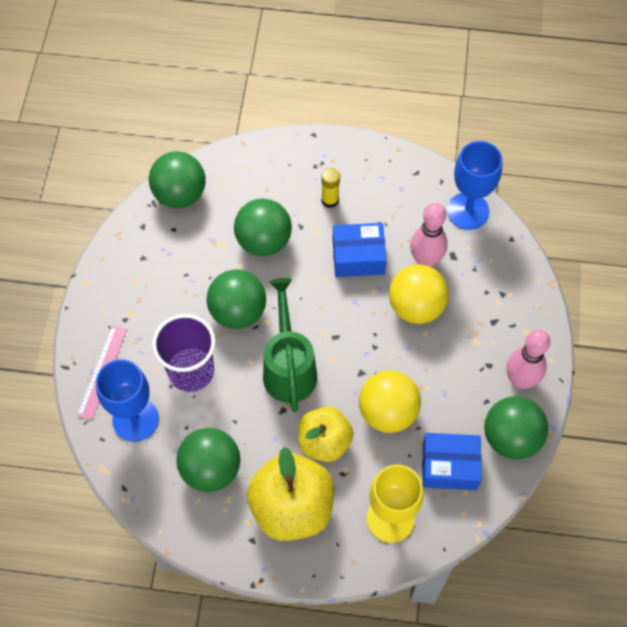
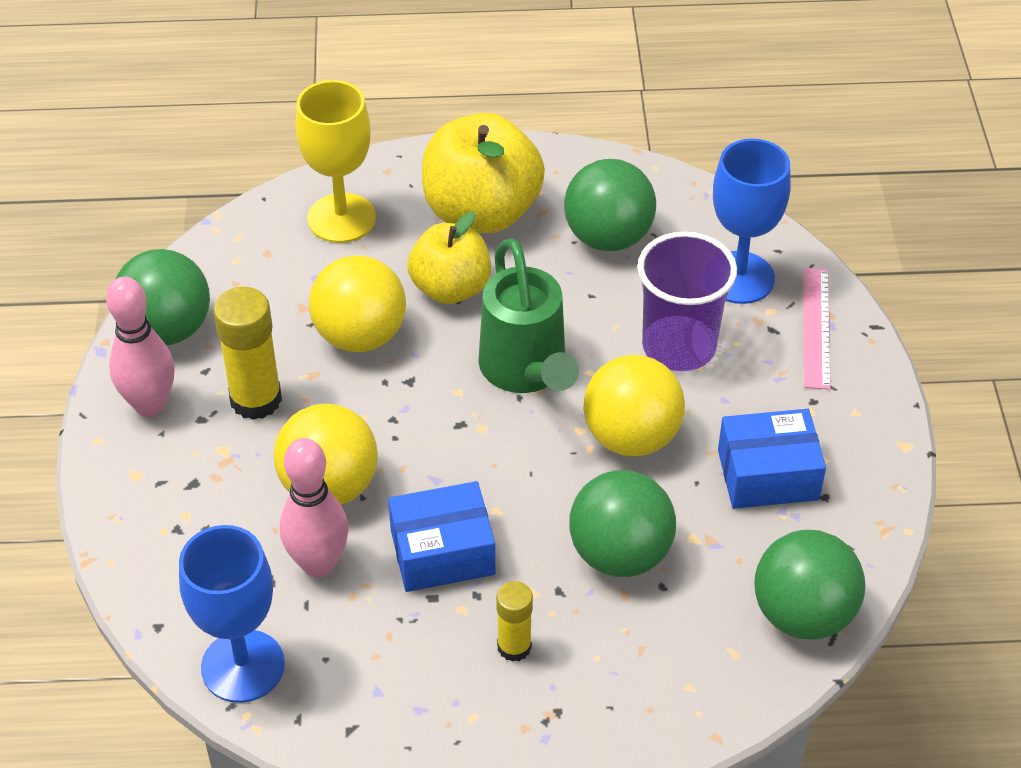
camera: 170 degrees right, 15 degrees down
green ball [207,269,266,329] -> yellow ball [583,355,685,456]
blue box [422,433,481,490] -> blue box moved to [718,409,826,509]
none -> yellow glue stick [213,287,282,420]

